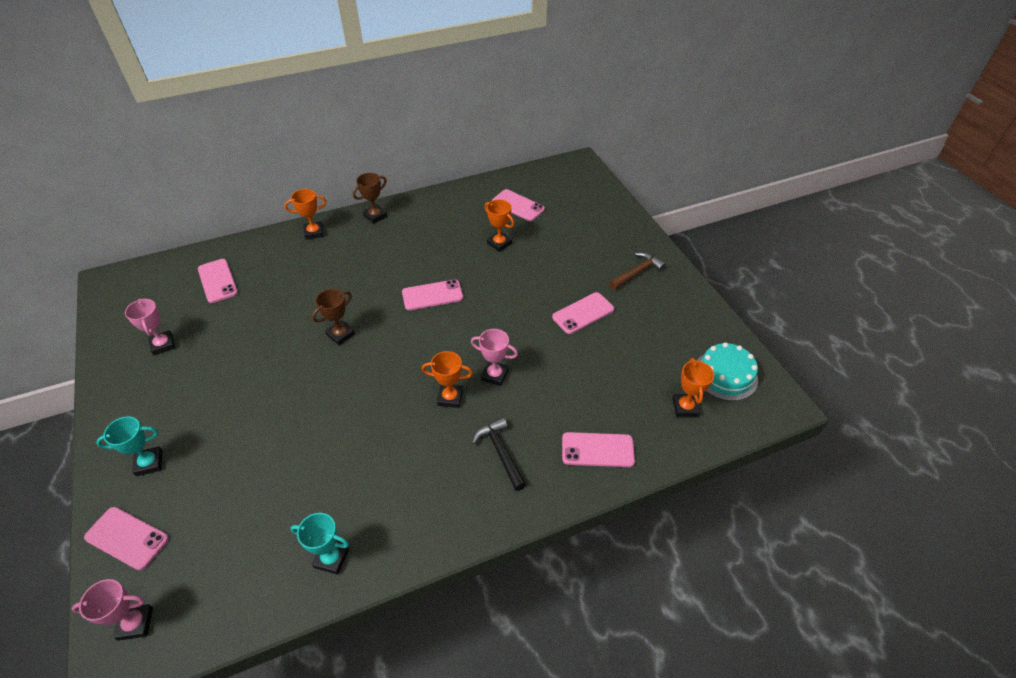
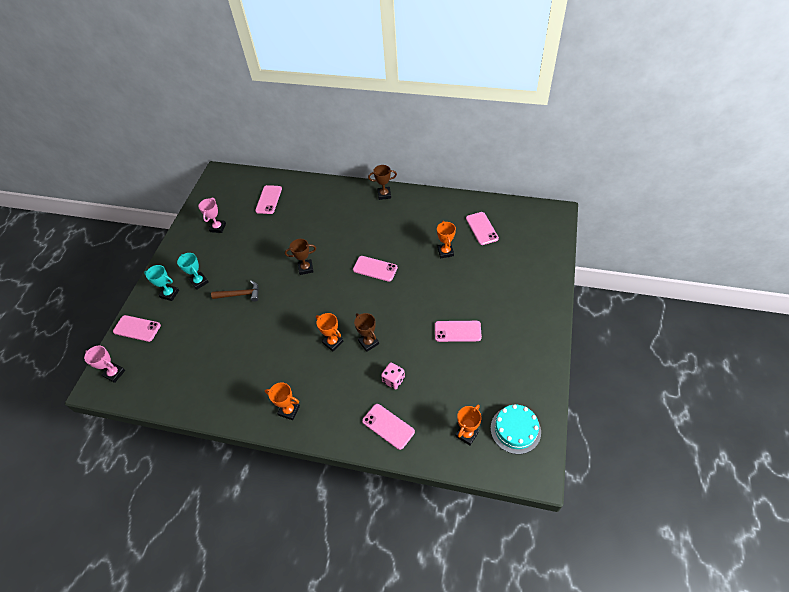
camera: 40 degrees right, 5 degrees up
pink phone [84,507,169,571] -> pink phone turned 45 degrees counterclockwise [113,315,161,342]
orange trophy [285,189,326,240] -> orange trophy moved to [265,382,300,420]
turquoise trophy [290,513,349,575] -> turquoise trophy moved to [177,253,209,290]
pink trophy [471,329,518,386] -> brown trophy [354,313,379,352]
black hammer [472,417,527,491] -> none
brown hammer [609,252,666,290] -> brown hammer moved to [211,280,259,302]
none -> pink dice [381,363,405,389]

